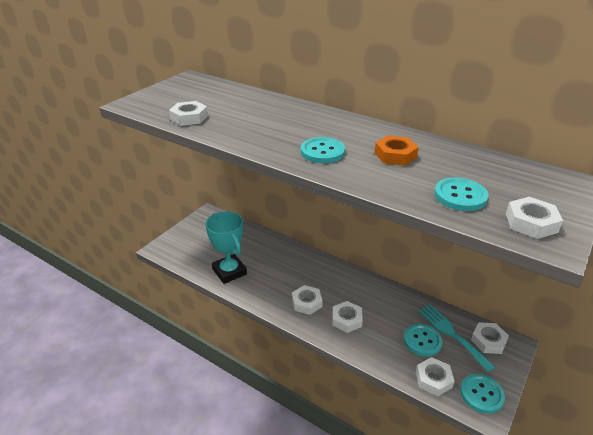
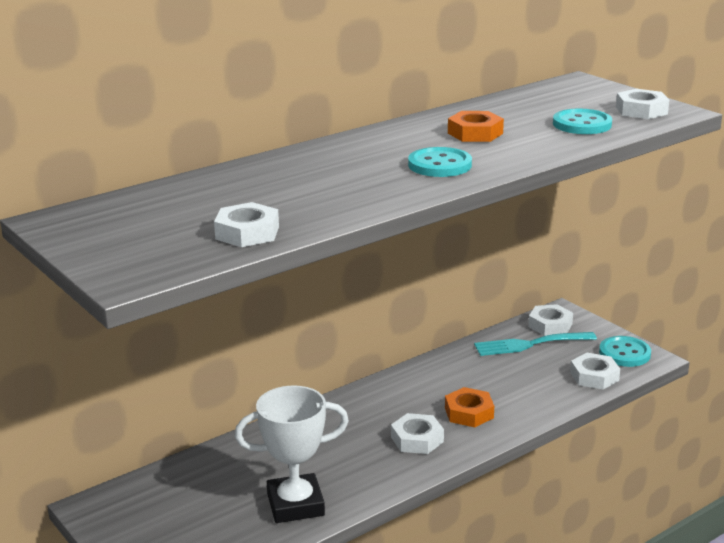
camera: 70 degrees left, 10 degrees down
turquoise trophy [205,212,247,284] -> white trophy [235,385,349,523]
white nut [332,301,363,333] -> orange nut [445,387,494,427]
turquoise button [404,324,443,357] -> none

